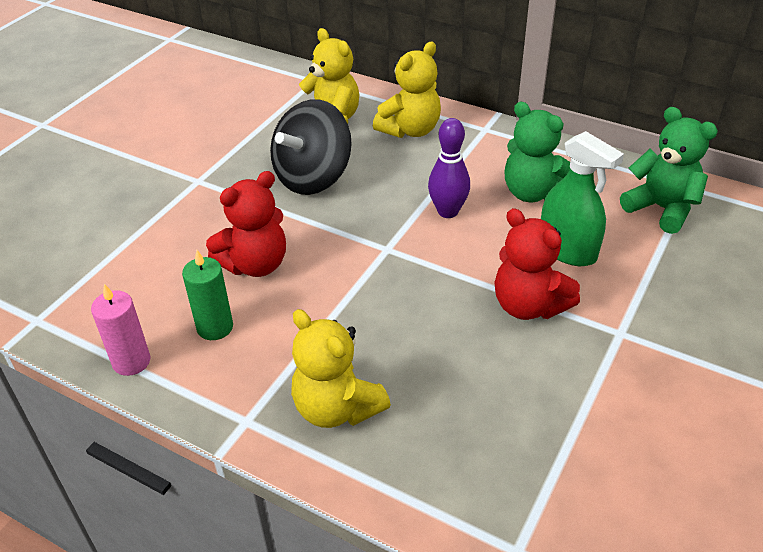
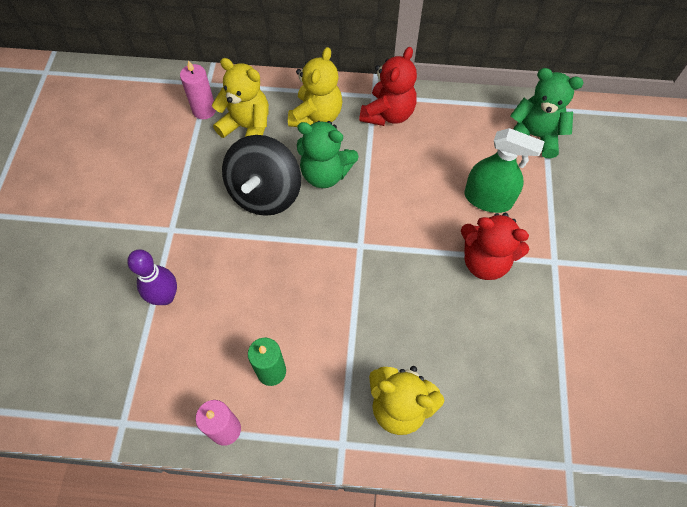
camera: 25 degrees left, 20 degrees up
red teddy bear [206,171,286,277] -> red teddy bear moved to [359,47,417,126]
purple bowling pin [428,118,470,218] -> purple bowling pin moved to [127,250,177,305]
green teddy bear [504,102,570,202] -> green teddy bear moved to [297,121,359,188]
none -> pink candle [180,60,216,119]

